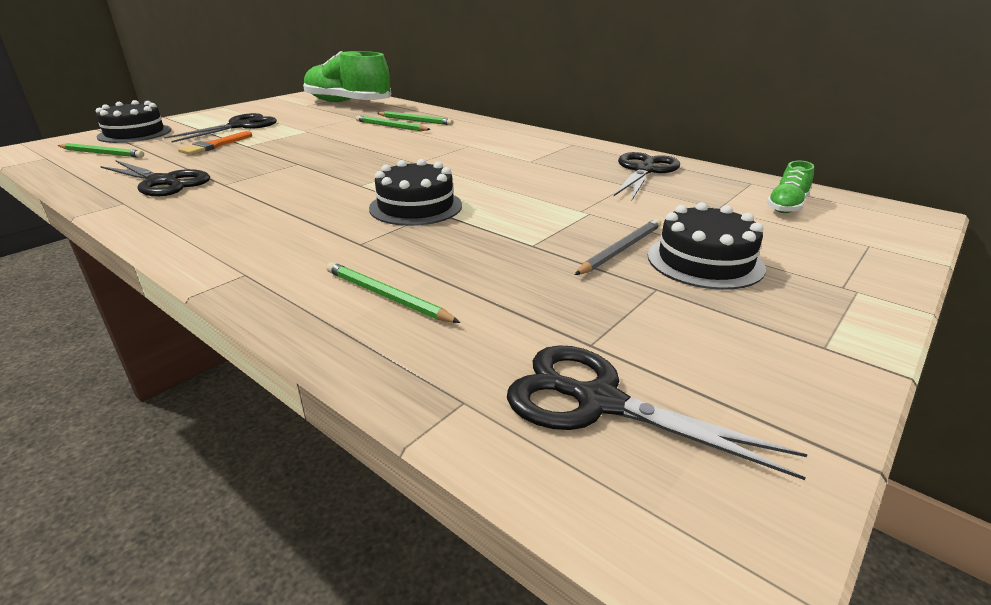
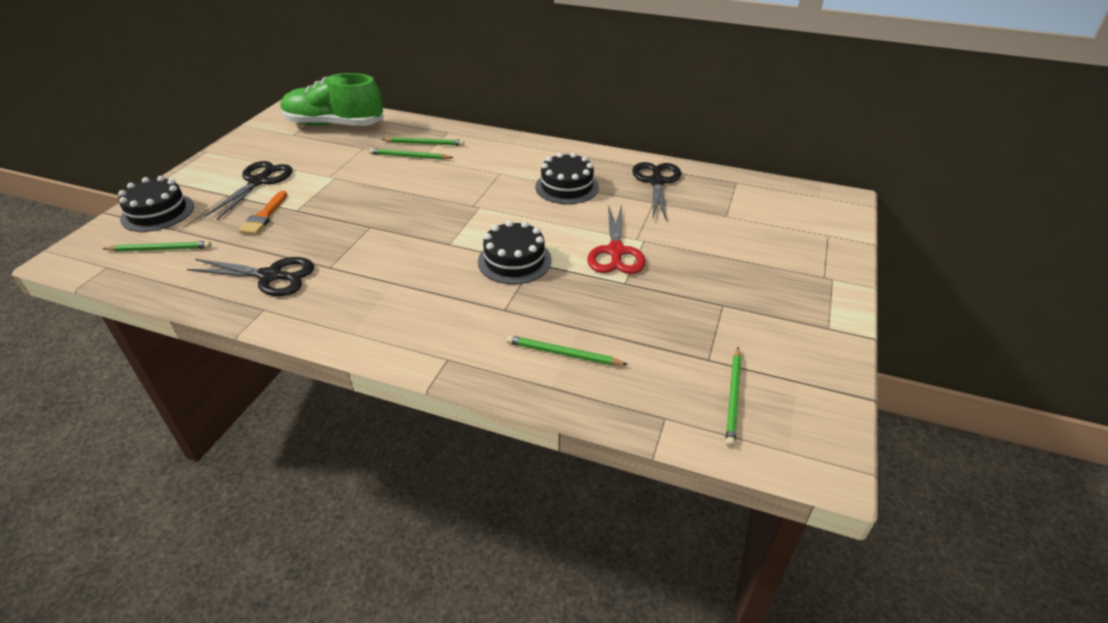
camera: 20 degrees left, 10 degrees up
black scissors [507,345,808,480] -> green pencil [725,347,741,447]
grey pencil [575,219,661,275] -> none
black cake [648,202,766,290] -> black cake moved to [535,152,599,204]
green shoe [766,161,814,213] -> none
none -> red scissors [587,205,646,274]

